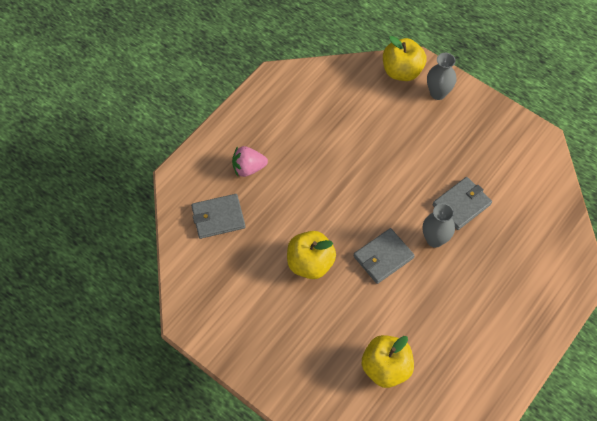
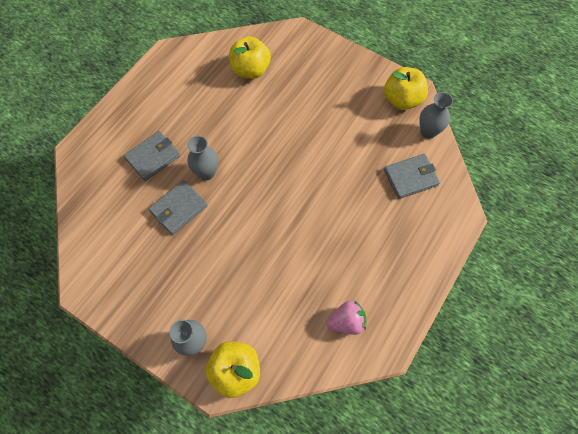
camera: 175 degrees right, 5 degrees up
pink strawberry [232,146,268,177] -> pink strawberry moved to [327,300,366,335]
yellow apple [287,231,336,279] -> yellow apple moved to [384,67,428,110]
grey wallet [353,228,415,284] -> grey wallet moved to [124,131,180,181]
none -> grey vase [419,92,453,139]

